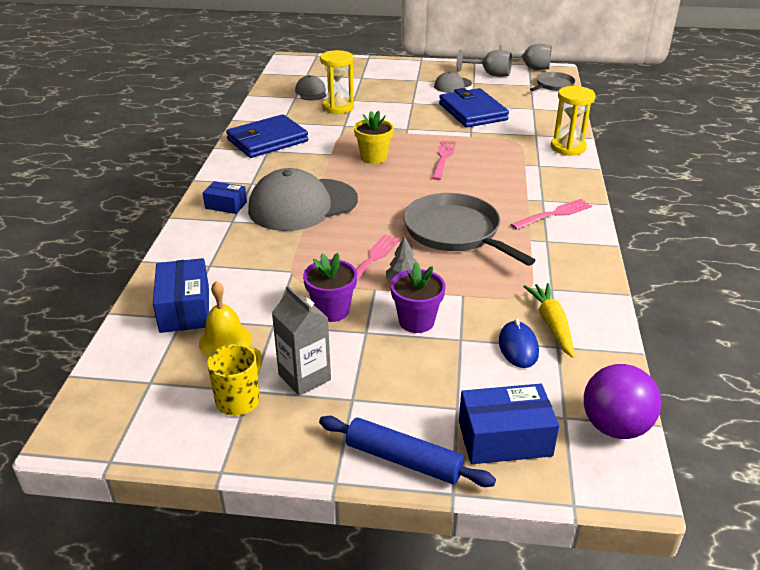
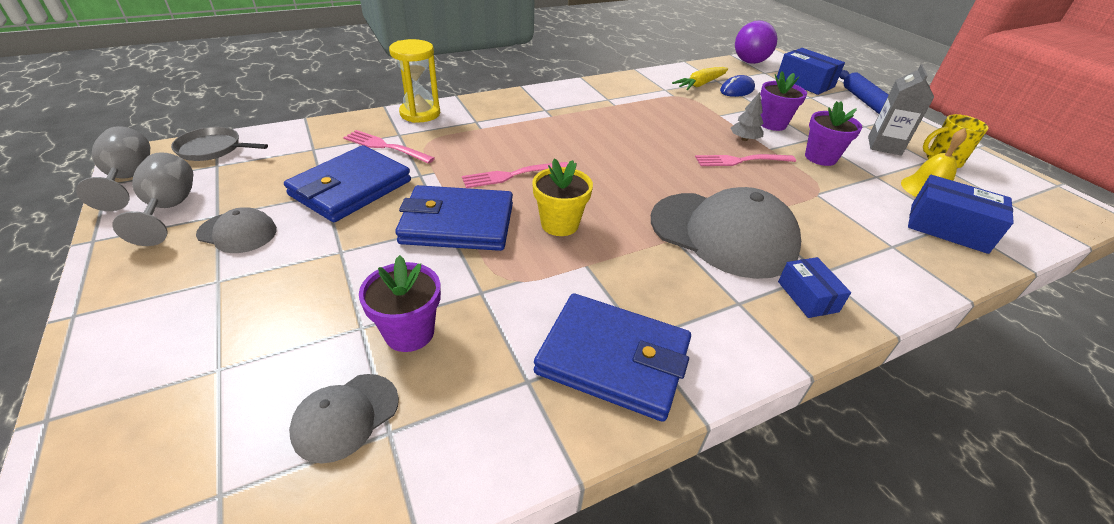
camera: 125 degrees left, 5 degrees up
blue box [153,258,209,333] -> blue box turned 75 degrees clockwise [908,175,1014,254]
yellow hourglass [320,50,354,114] -> purple flower pot [359,255,441,352]
grey pan [403,193,536,266] -> none
pink fork [511,199,592,230] -> pink fork moved to [343,130,435,164]
none -> blue wallet [395,185,513,251]

